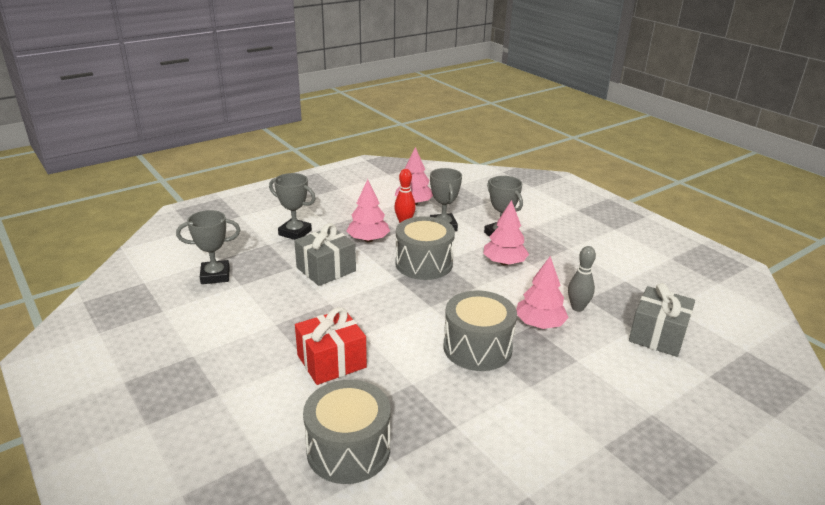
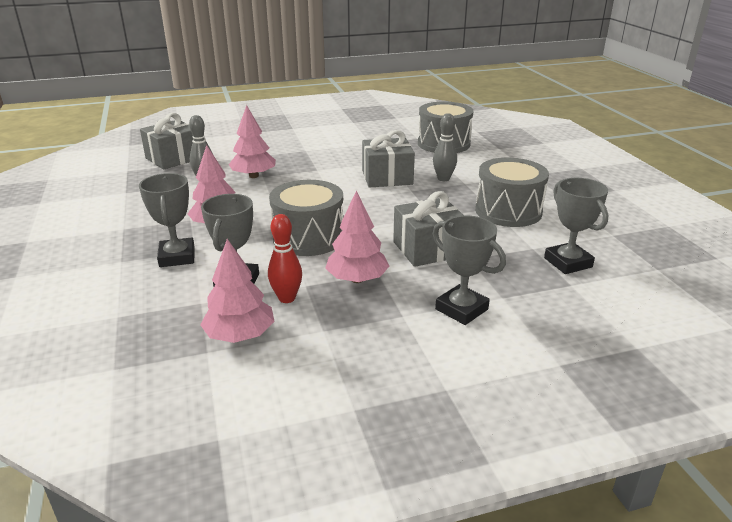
camera: 160 degrees left, 0 degrees up
grey trophy [176,210,240,284] -> grey trophy turned 60 degrees clockwise [544,178,608,274]
red gift [295,307,367,385] -> grey bowling pin [433,113,457,181]
grey drum [444,290,517,371] -> grey drum moved to [475,158,549,227]
none -> grey gift [362,130,415,188]

